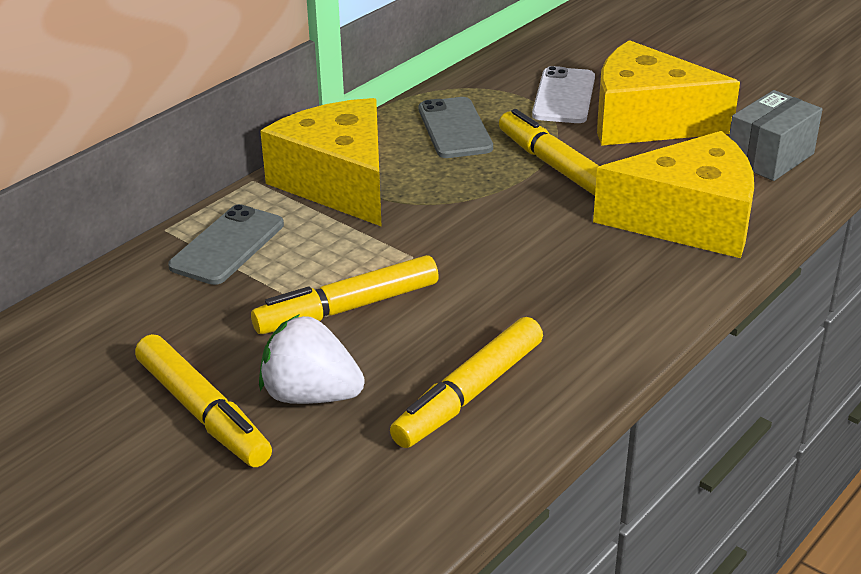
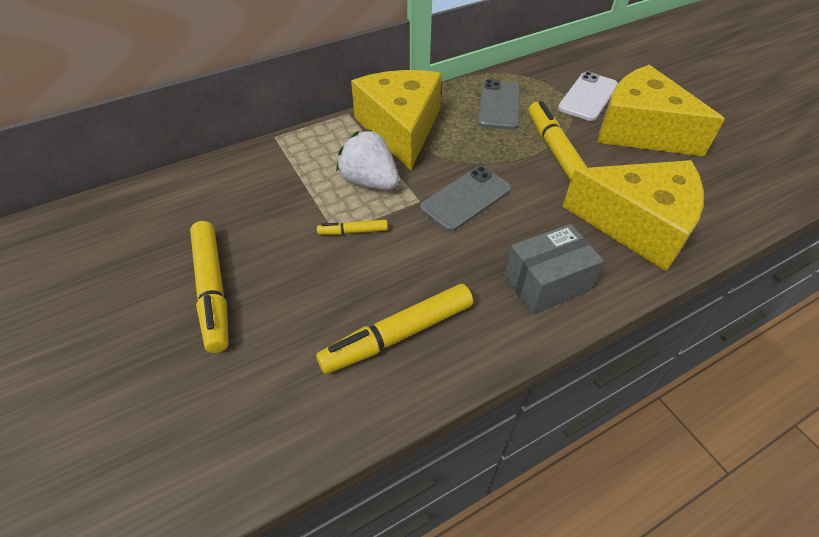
camera: 20 degrees right, 15 degrees up
grey phone [168,204,284,285] -> grey phone moved to [420,166,511,232]
yellow marker [251,255,439,334] -> yellow marker [317,220,388,235], size x0.49
white strawberry [259,314,365,404] -> white strawberry moved to [336,130,399,190]
grey box [729,90,823,181] -> grey box moved to [504,224,604,315]

